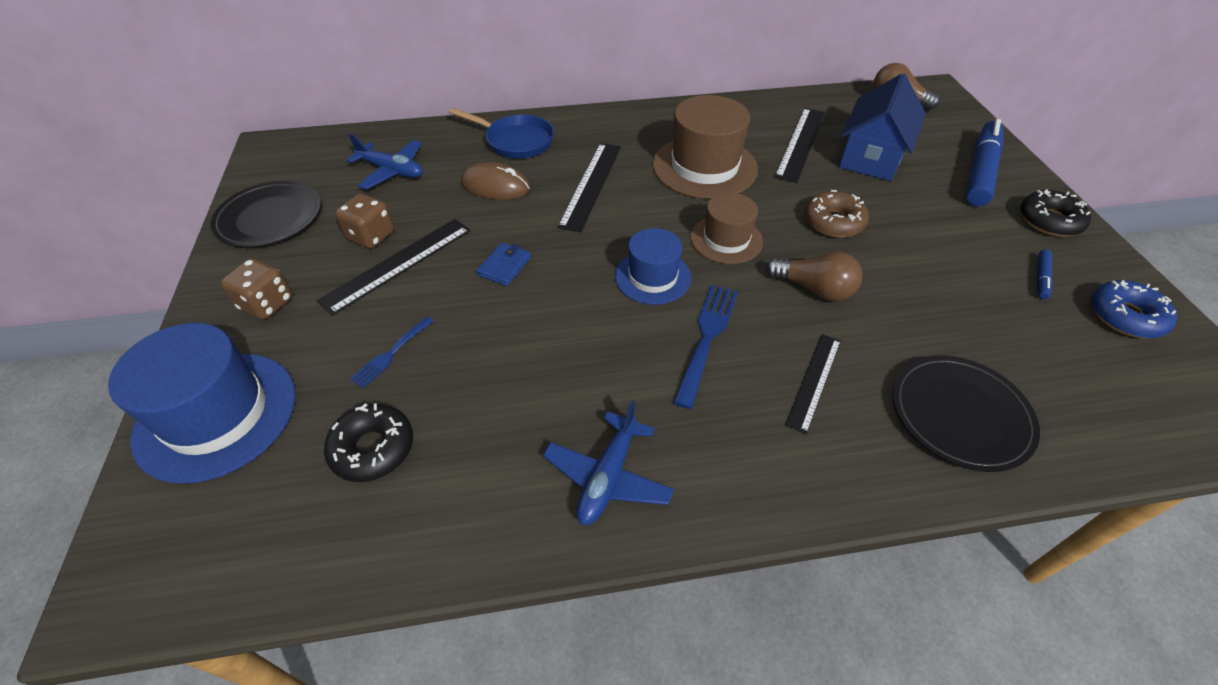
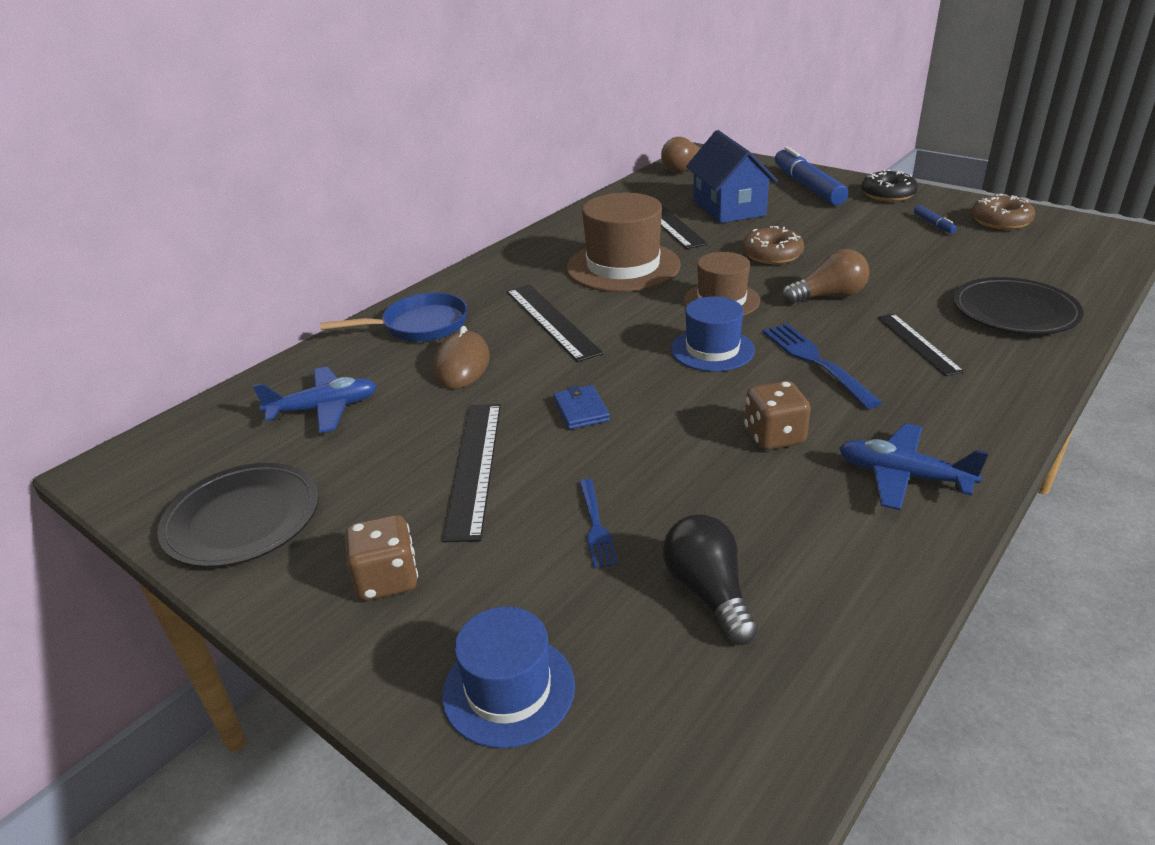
camera: 40 degrees left, 15 degrees down
blue hat [108,323,296,484] -> blue hat [442,606,575,748], size x0.61
black donut [324,403,413,482] -> black light bulb [663,515,758,645]
brown dice [335,193,394,249] -> brown dice moved to [744,381,811,450]
brown mouse [461,162,530,200] -> brown mouse turned 60 degrees counterclockwise [433,326,490,389]
blue plane [543,400,674,525] -> blue plane turned 135 degrees clockwise [839,423,989,510]
blue donut [1091,280,1177,338] -> brown donut [971,194,1035,230]

